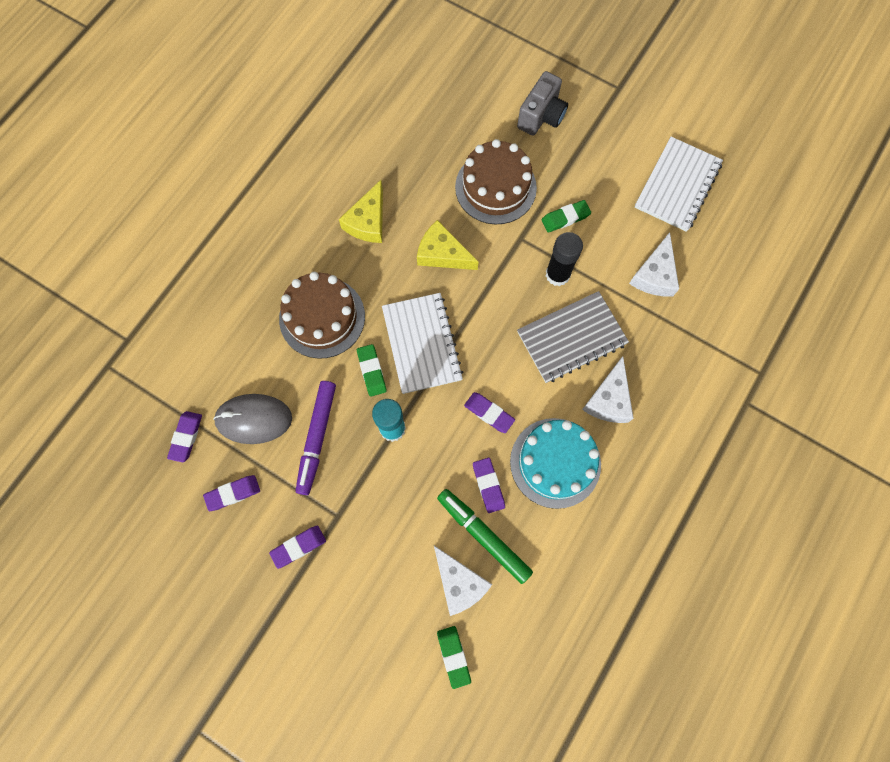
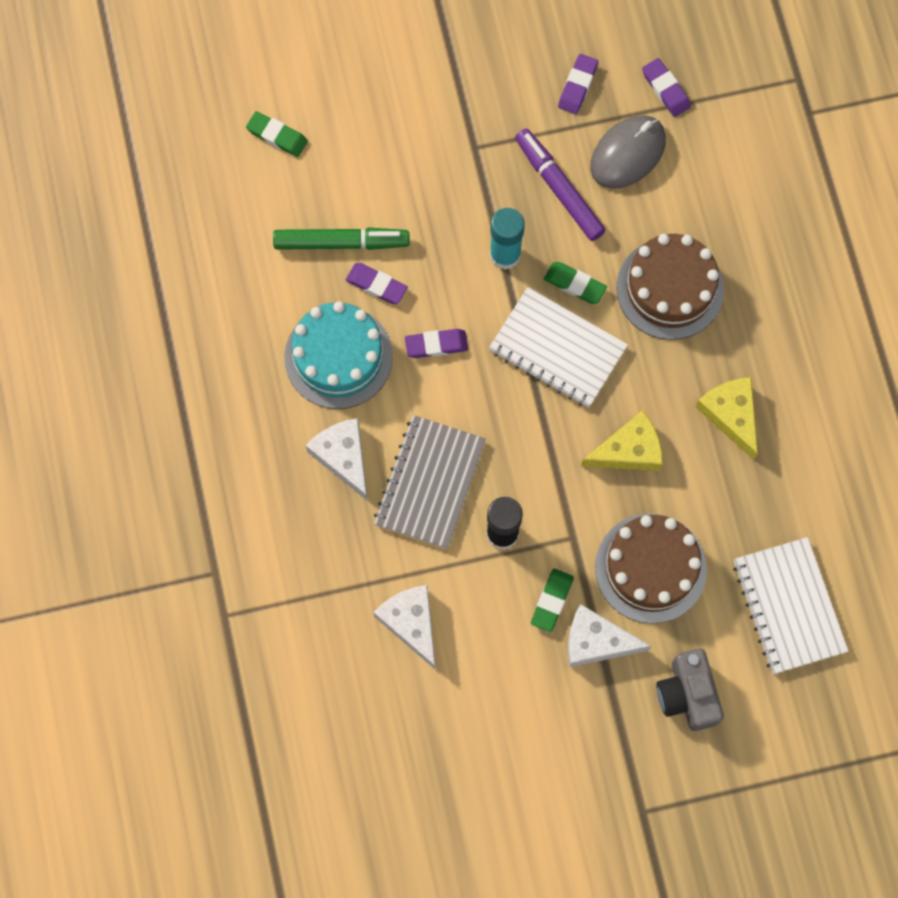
camera: 135 degrees right, 0 degrees up
purple eraser [269,526,326,569] -> none
white cheese [434,546,492,616] -> white cheese moved to [568,604,651,667]
white notebook [635,137,723,232] -> white notebook moved to [733,537,848,674]

